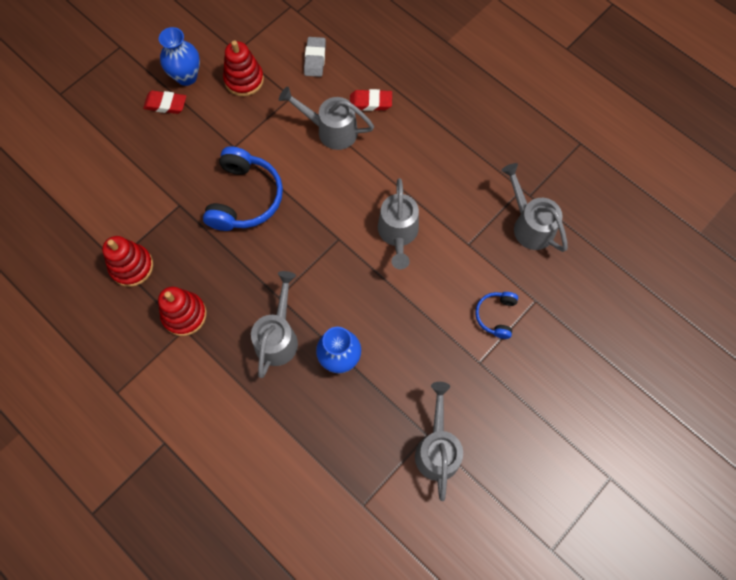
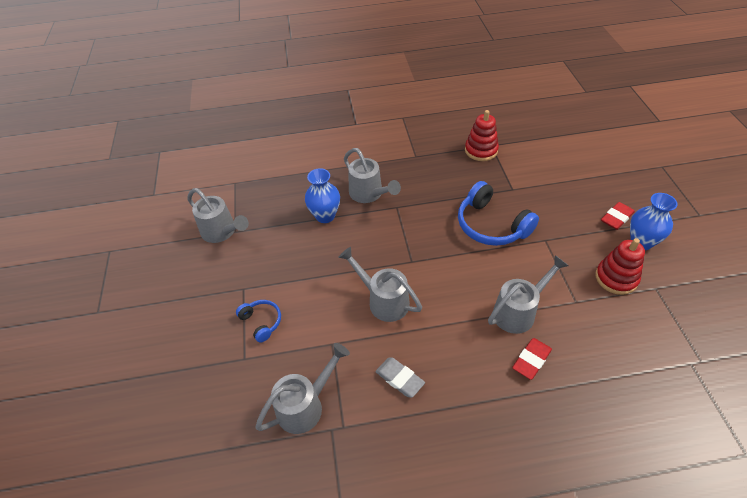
camera: 130 degrees right, 20 degrees down
red stacking toy [158,287,207,336] -> none
grey eraser [304,37,326,77] -> grey eraser moved to [375,358,425,398]
grey watering can [501,163,568,252] -> grey watering can turned 45 degrees counterclockwise [255,343,350,434]

